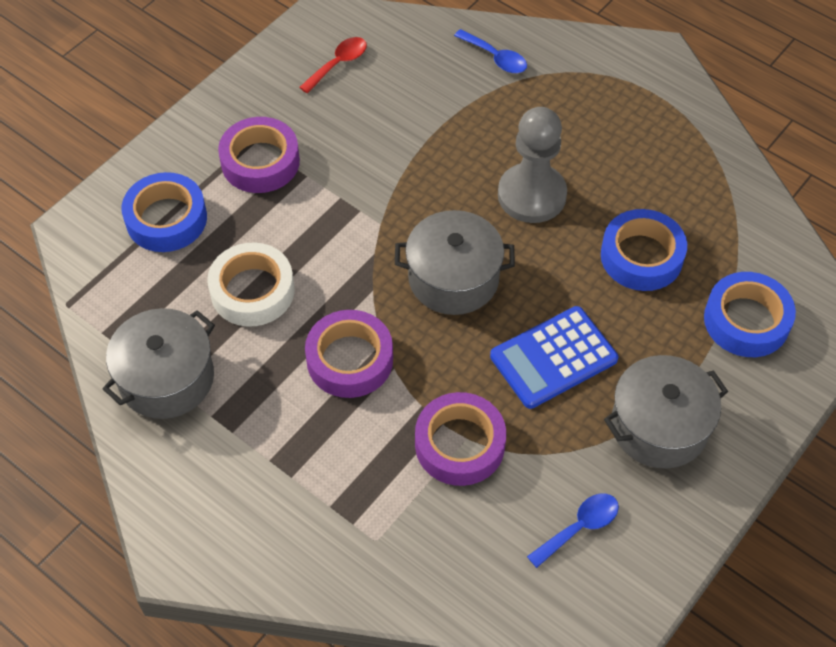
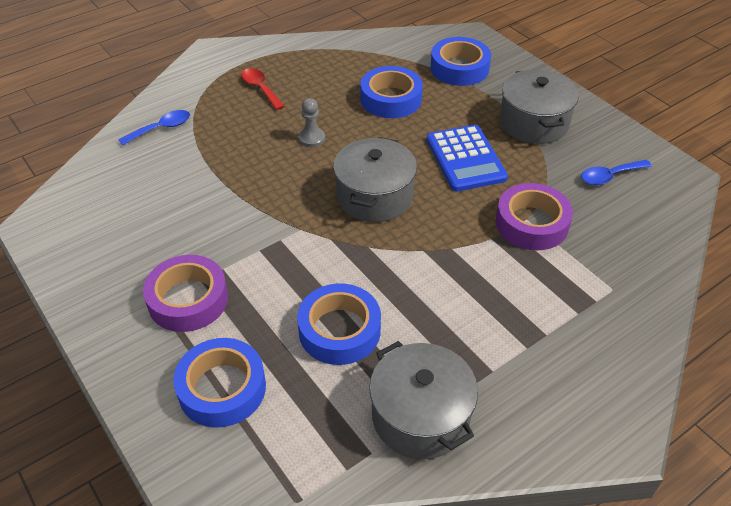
camera: 75 degrees left, 10 degrees down
white tape [207,243,294,327] -> blue tape [297,283,381,365]
red spoon [299,37,367,93] -> red spoon moved to [241,68,284,110]
purple tape [305,310,393,398] -> none
grey pawn [498,107,567,223] -> grey pawn [298,98,325,147], size x0.48
blue spoon [527,493,619,568] -> blue spoon turned 90 degrees counterclockwise [581,160,652,185]

